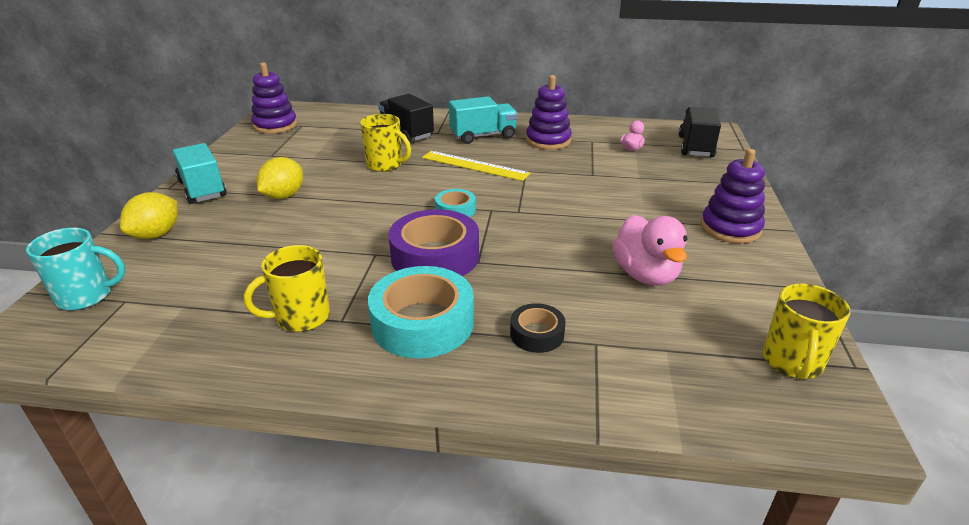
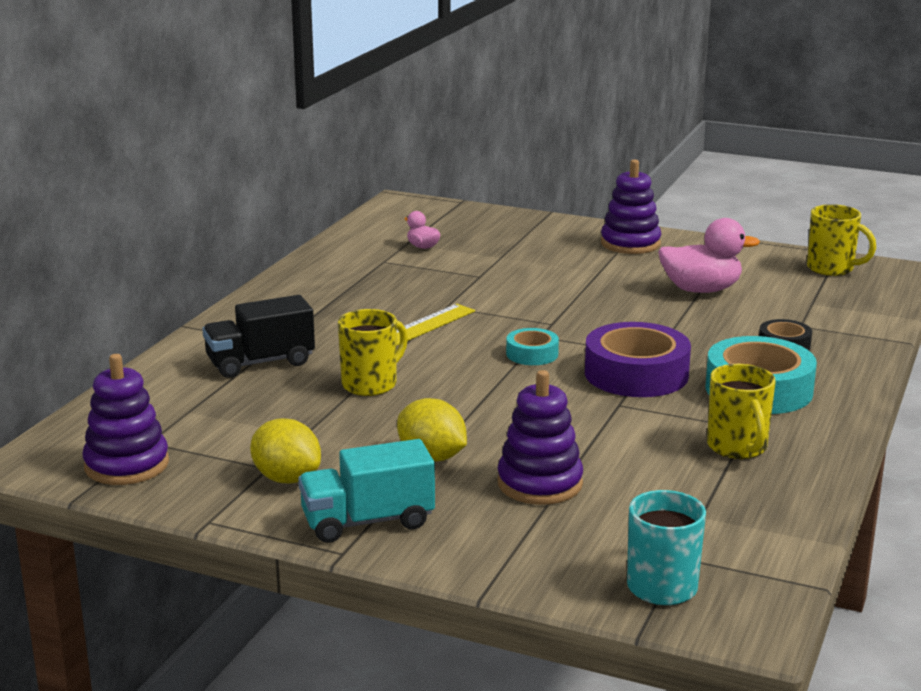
camera: 75 degrees left, 10 degrees down
yellow lemon [120,192,178,239] -> yellow lemon moved to [250,418,321,483]
turquoise truck [449,97,518,144] -> none
purple stacking toy [526,75,572,150] -> purple stacking toy moved to [497,370,583,505]
black truck [679,107,721,157] -> none

